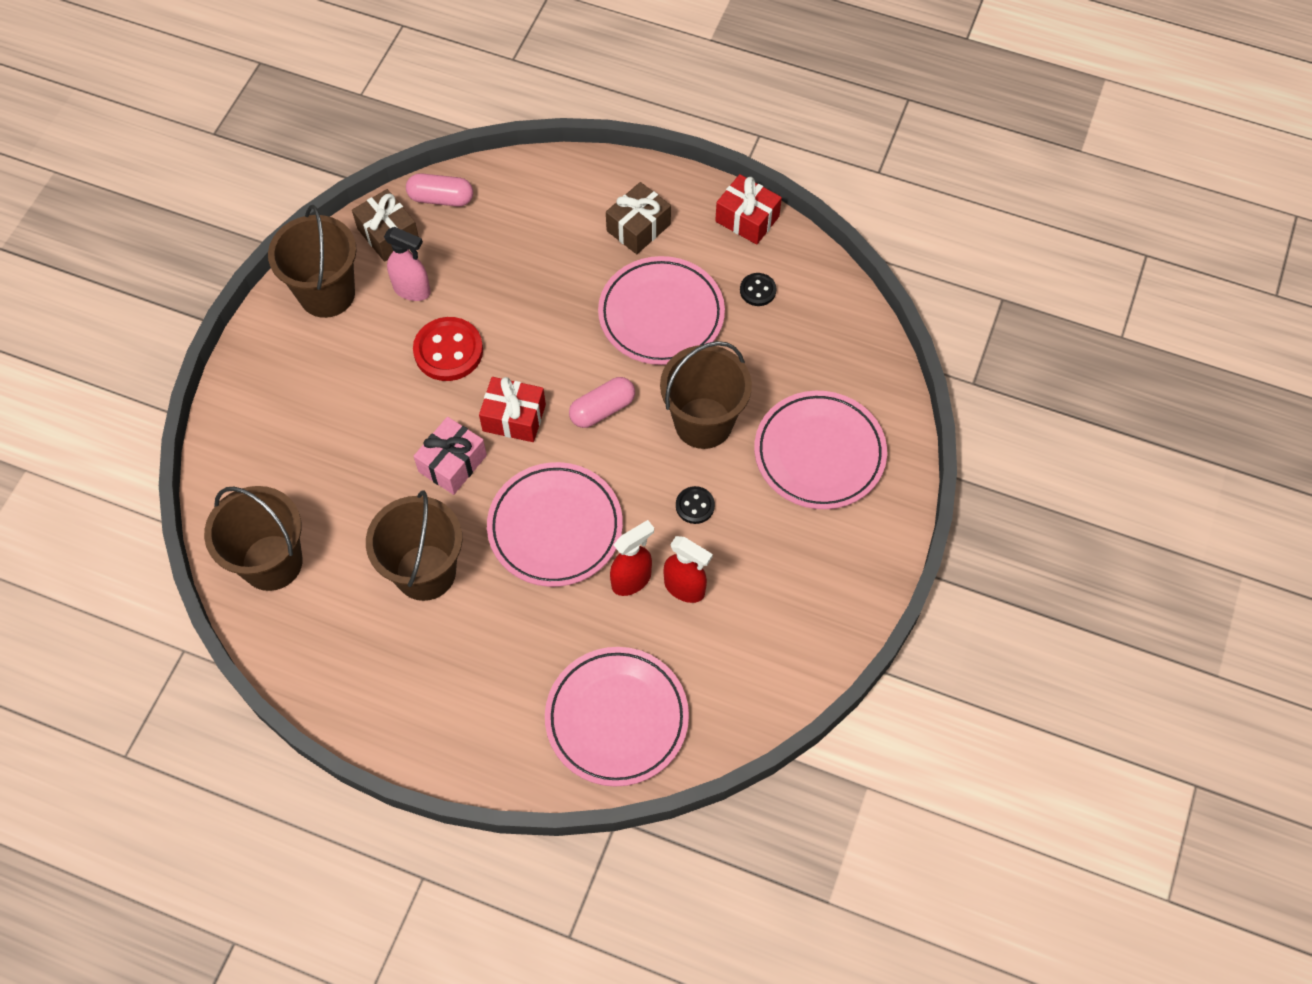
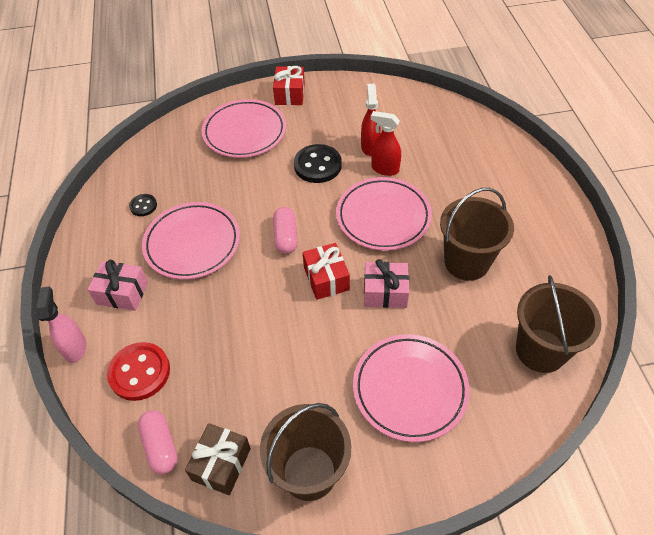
camera: 120 degrees left, 10 degrees down
pink spray bottle [384,227,431,301] -> pink spray bottle moved to [36,286,86,363]
red button [413,317,483,381] -> red button moved to [107,342,170,401]
pink plate [545,647,689,787] -> pink plate moved to [353,334,470,442]
pink capsule [569,377,635,428] -> pink capsule turned 60 degrees clockwise [273,207,298,254]
brown gift [606,182,671,254] -> pink gift [88,260,148,311]
brown bucket [660,341,752,449] -> none
black button [676,486,715,524] -> black button [294,144,342,183], size x1.86
red gift [715,174,782,245] -> red gift moved to [273,66,305,105]

